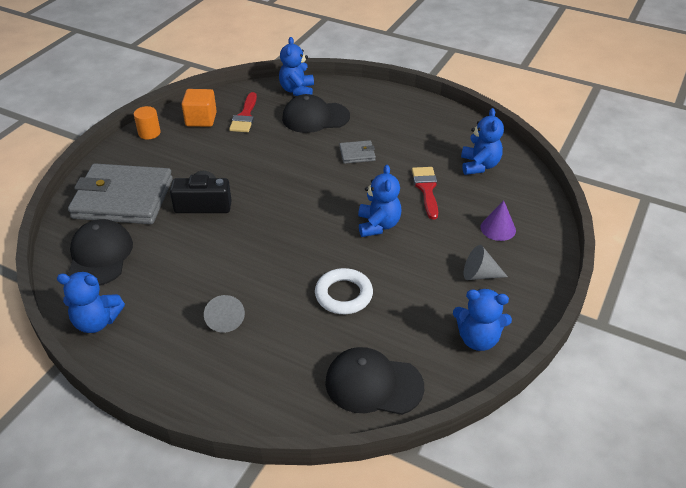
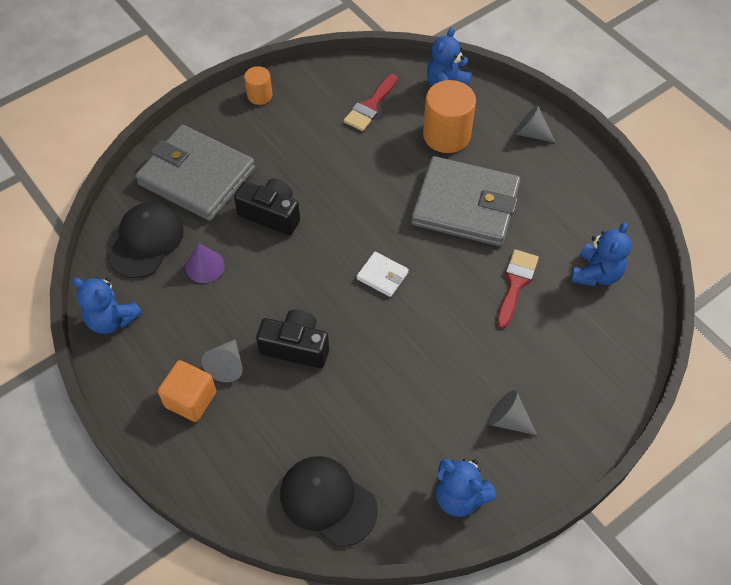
camera: 25 degrees right, 15 degrees up
orange cube [182,89,217,127] -> orange cube moved to [158,360,216,422]
black cap [282,94,350,133] -> orange cylinder [423,80,476,153]
white ring [315,268,373,314] -> none
grey wallet [340,140,376,164] -> grey wallet [411,156,521,246], size x2.39
blue teddy bear [358,165,402,237] -> none
purple cone [481,201,516,241] -> purple cone moved to [186,243,225,283]
none -> black camera [256,309,329,368]
none -> white wallet [357,252,409,297]
none -> grey cone [515,105,556,143]

